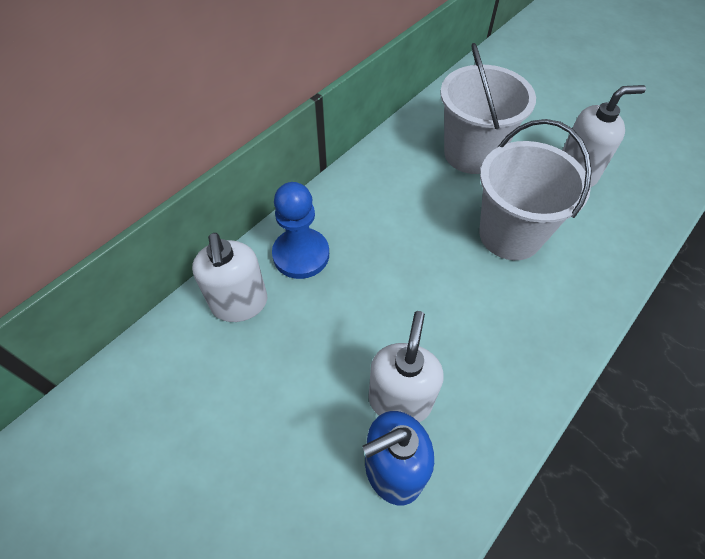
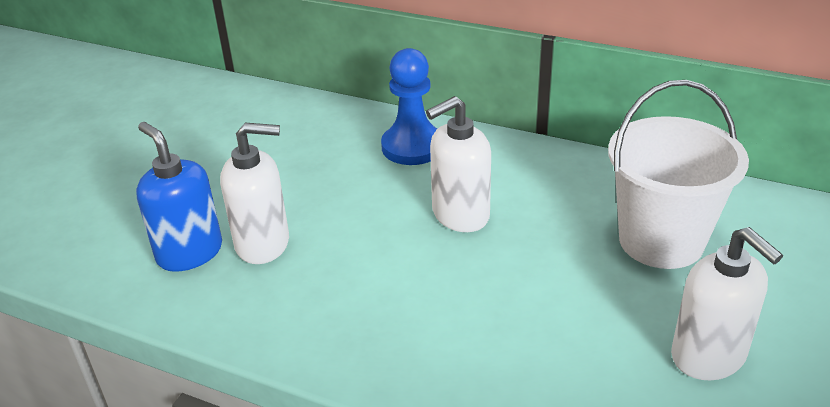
camera: 75 degrees right, 20 degrees down
white soap dispenser [192,233,267,322] -> white soap dispenser moved to [426,96,491,232]
white bucket [479,119,592,260] -> none

